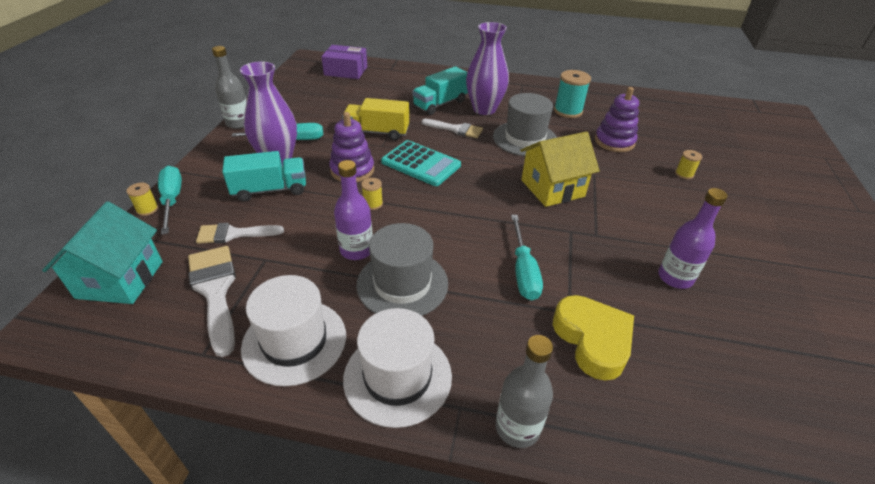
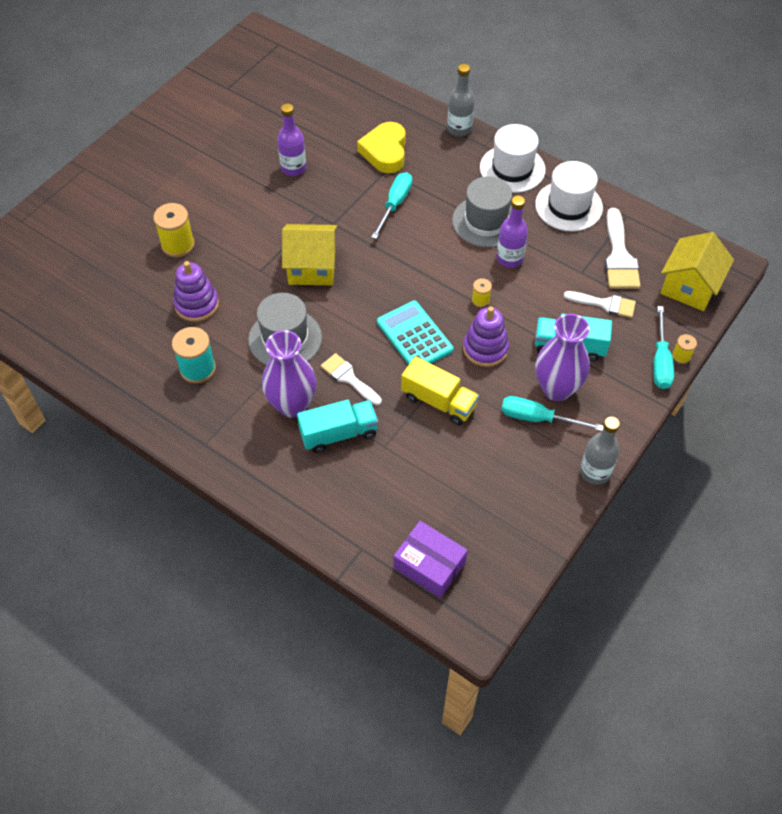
camera: 155 degrees left, 15 degrees up
turquoise house [42,201,163,304] -> yellow house [661,232,734,311]
yellow spool [675,150,702,179] -> yellow spool [153,203,195,257], size x1.89

